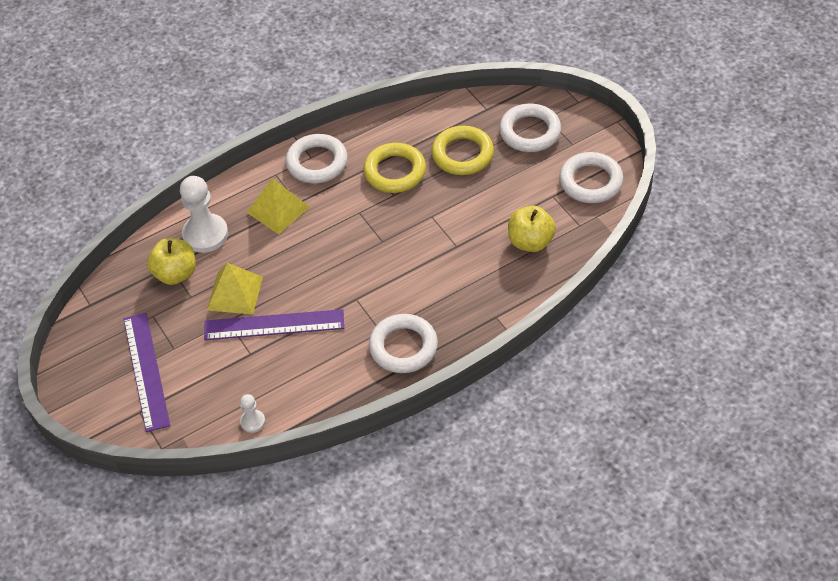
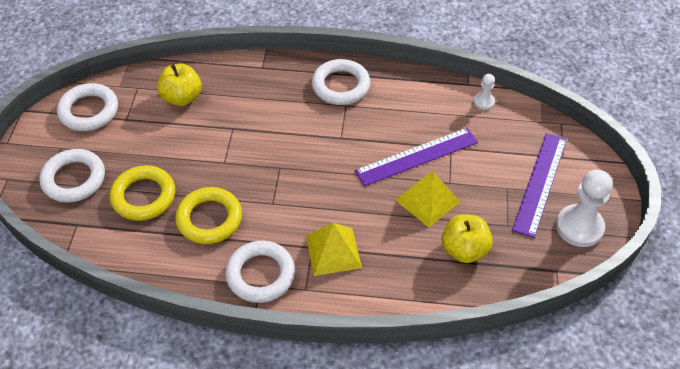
camera: 145 degrees left, 0 degrees up
white pawn [180,176,228,253] -> white pawn moved to [556,170,613,247]
purple ruler [204,309,344,340] -> purple ruler turned 60 degrees counterclockwise [355,128,478,186]

